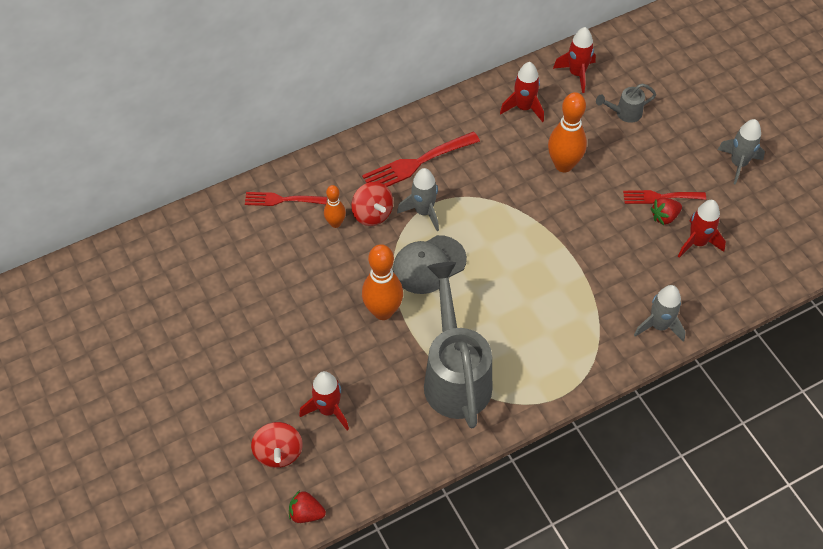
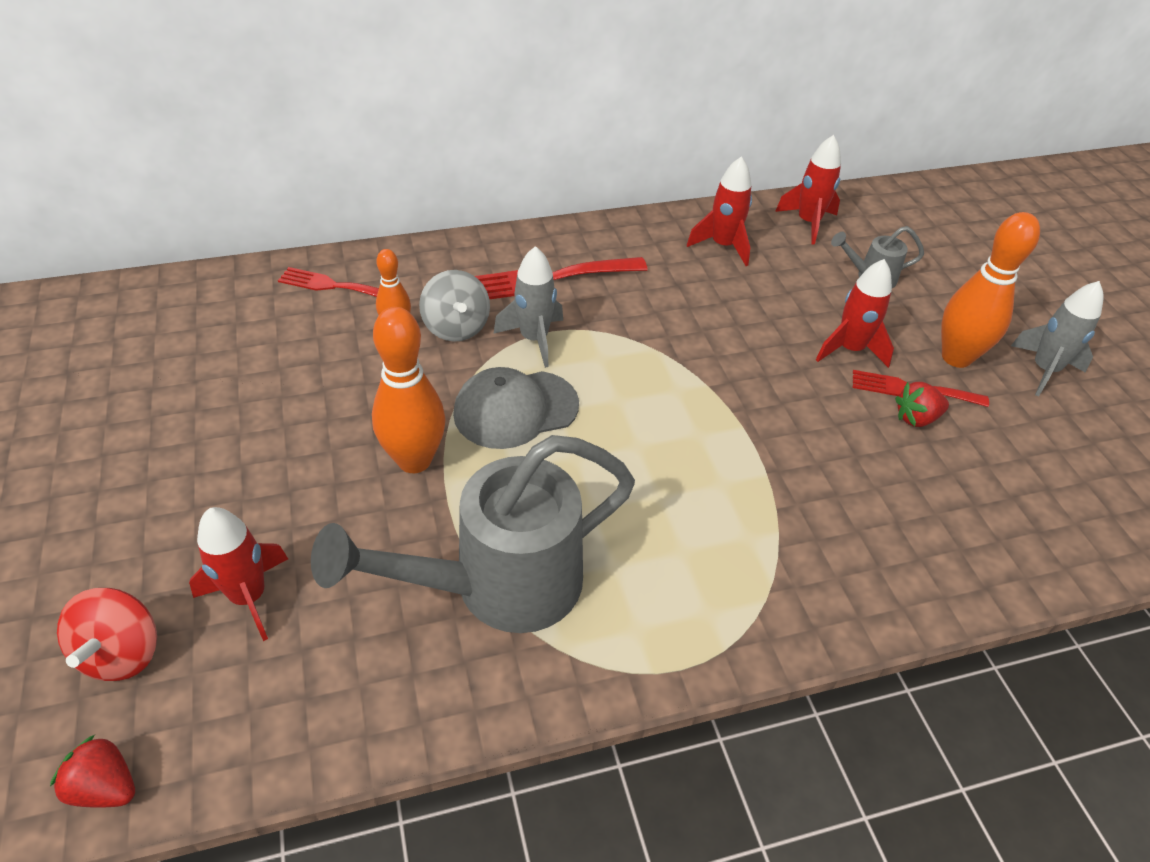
camera: 10 degrees right, 10 degrees down
red spinning top [351,182,393,226] -> grey spinning top [419,270,490,342]
grey watering can [424,262,492,429] -> grey watering can turned 120 degrees counterclockwise [311,435,635,633]
orange bowling pin [548,92,587,172] -> orange bowling pin moved to [941,212,1040,368]
grey rocket [634,285,686,342] -> none
red rocket [678,200,726,258] -> red rocket moved to [816,259,894,368]

